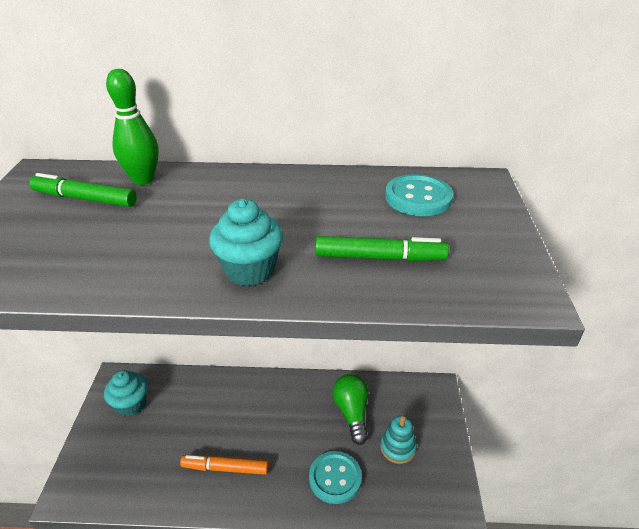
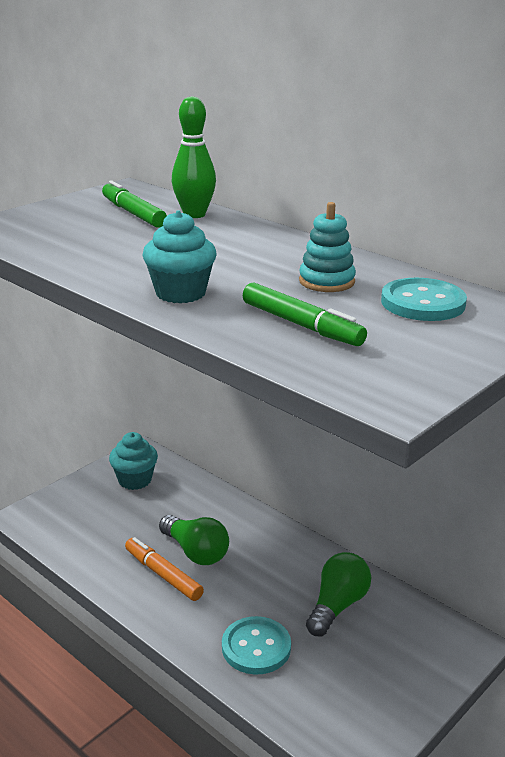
camera: 40 degrees right, 10 degrees down
turquoise stacking toy [380,416,417,464] -> turquoise stacking toy moved to [299,202,356,292]
none -> green light bulb [159,515,229,565]

